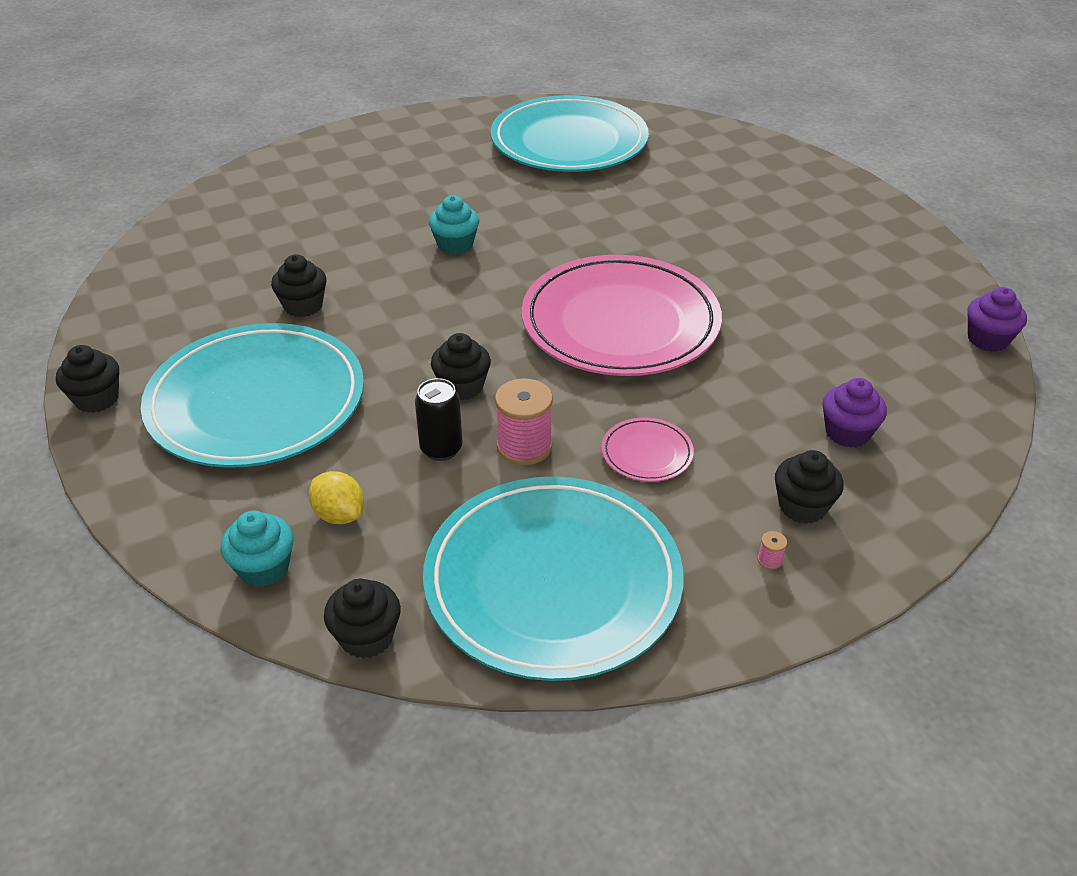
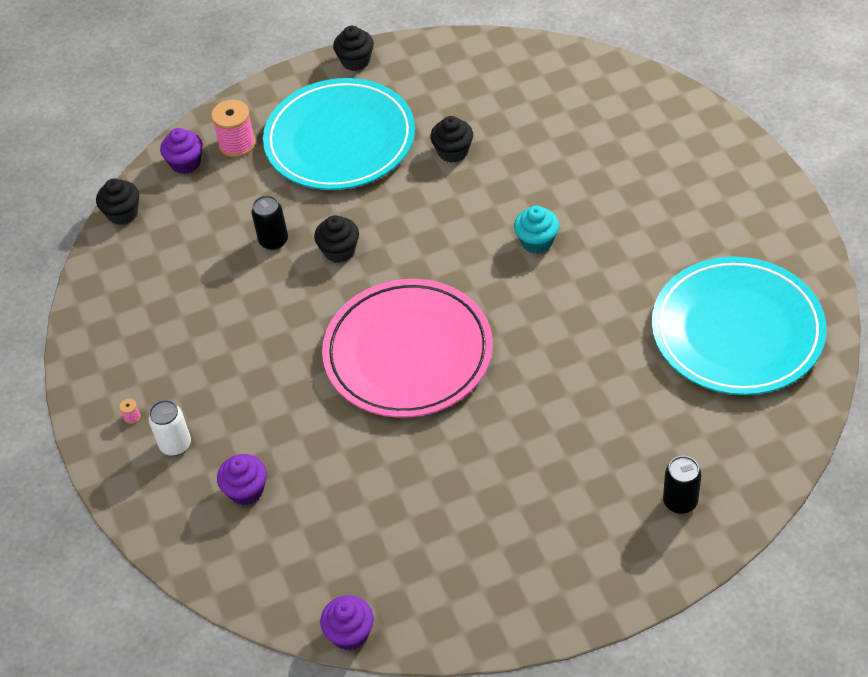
camera: 100 degrees right, 10 degrees up
turquoise cupcake [220,511,293,587] -> purple cupcake [160,128,202,174]
yellow lemon [309,471,364,524] -> none
turquoise plate [423,476,684,681] -> none
pink spool [495,379,553,465] -> pink spool moved to [211,100,256,158]
pink plate [602,417,694,482] -> none
black cupcake [775,450,844,524] -> white can [149,400,191,456]
none -> black can [663,456,701,514]

